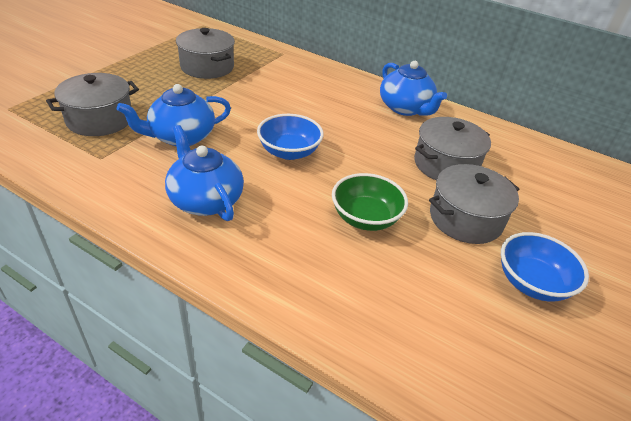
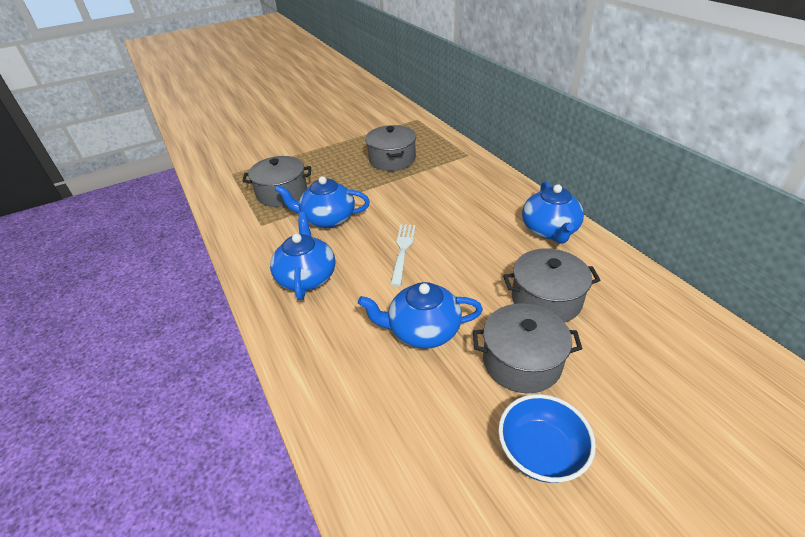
camera: 35 degrees right, 0 degrees up
blue bowl [257,114,324,160] -> white fork [390,224,416,287]
green bowl [332,173,408,231] -> blue teapot [358,282,483,349]

